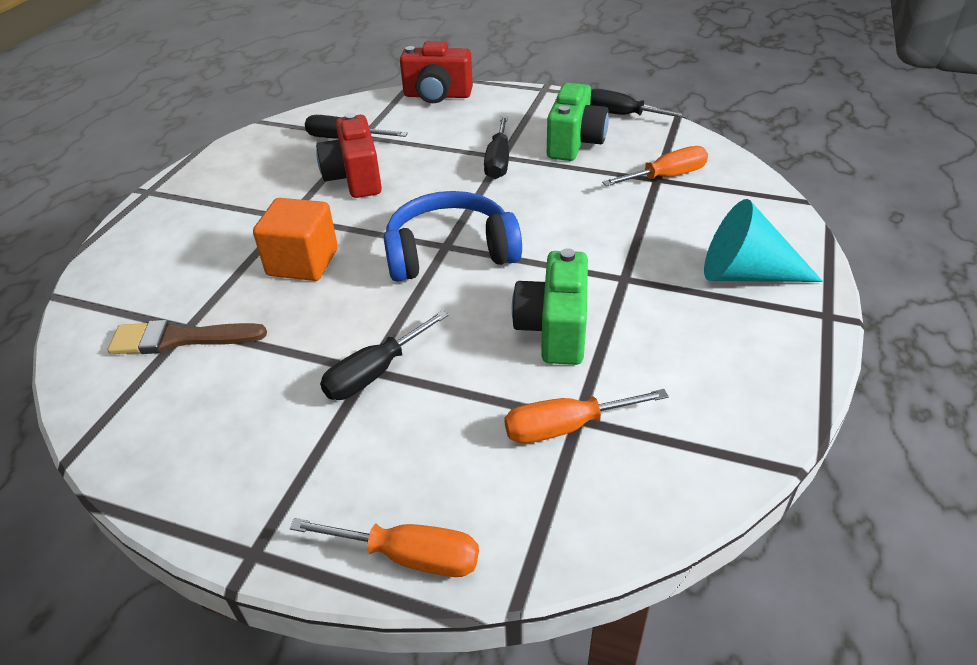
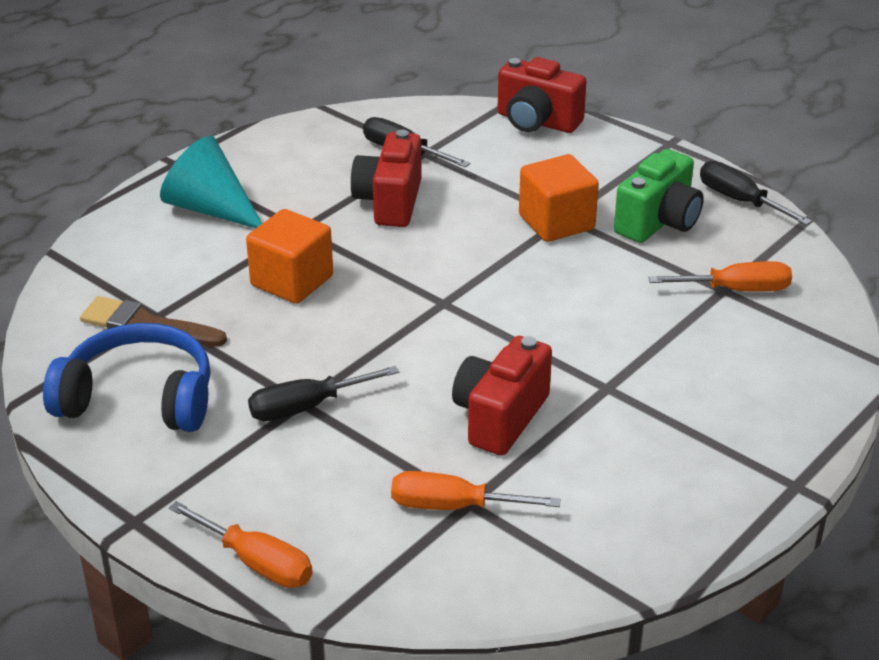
camera: 20 degrees right, 5 degrees down
blue headphones [383,191,522,282] -> blue headphones moved to [43,323,211,432]
black screwdriver [484,116,509,179] -> orange cube [519,154,599,242]
green camera [512,248,588,365] -> red camera [452,336,552,456]
turquoise cone [704,199,823,282] -> turquoise cone moved to [160,136,262,228]

